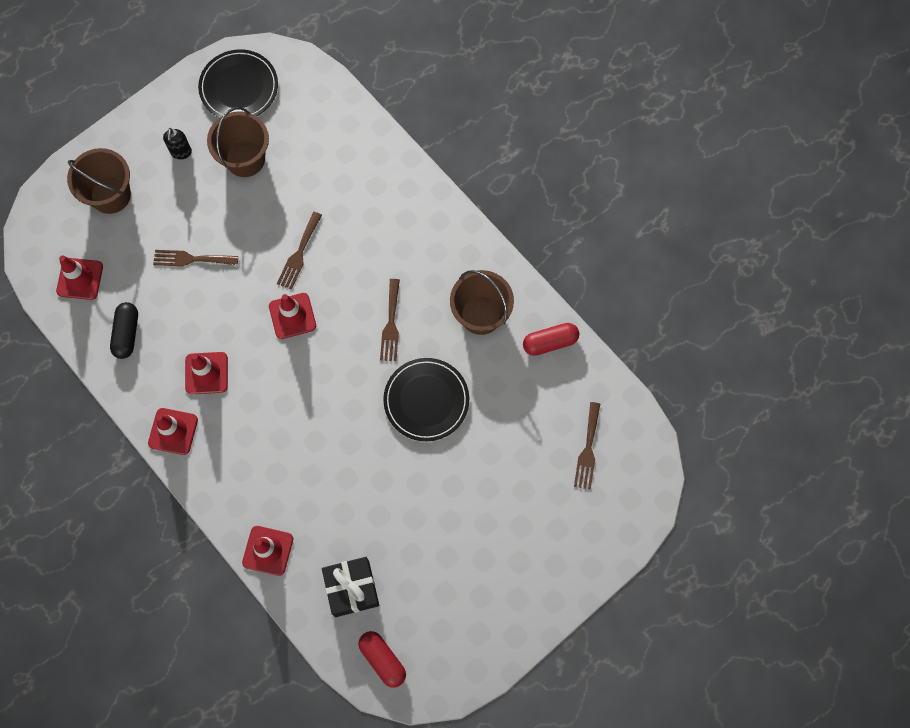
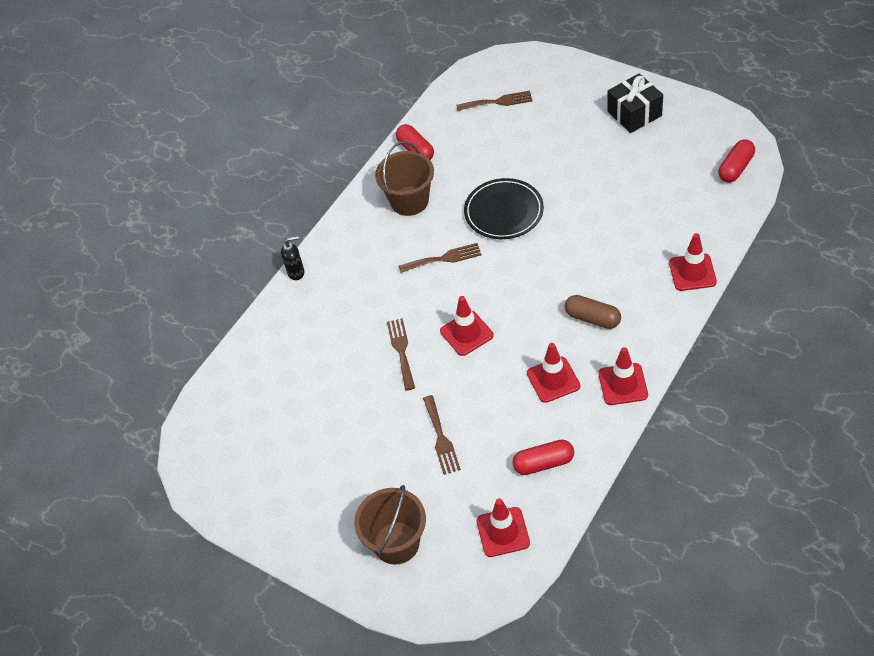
camera: 100 degrees left, 20 degrees down
black capsule [110,302,138,359] -> red capsule [512,440,574,475]
black soap dispenser [163,128,192,159] -> black soap dispenser moved to [281,236,304,280]
black plate [198,49,278,118] -> none
brown bucket [207,107,269,177] -> none
brown fork [277,212,322,290] -> brown fork turned 105 degrees counterclockwise [387,318,415,391]
black gift [322,557,379,617] -> black gift moved to [607,73,663,133]
none -> brown capsule [565,295,621,329]

